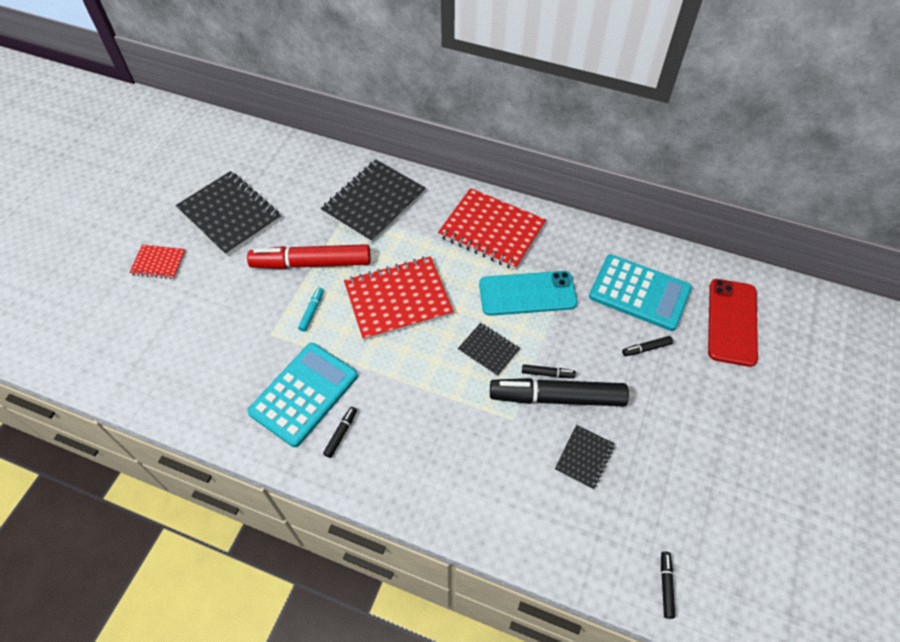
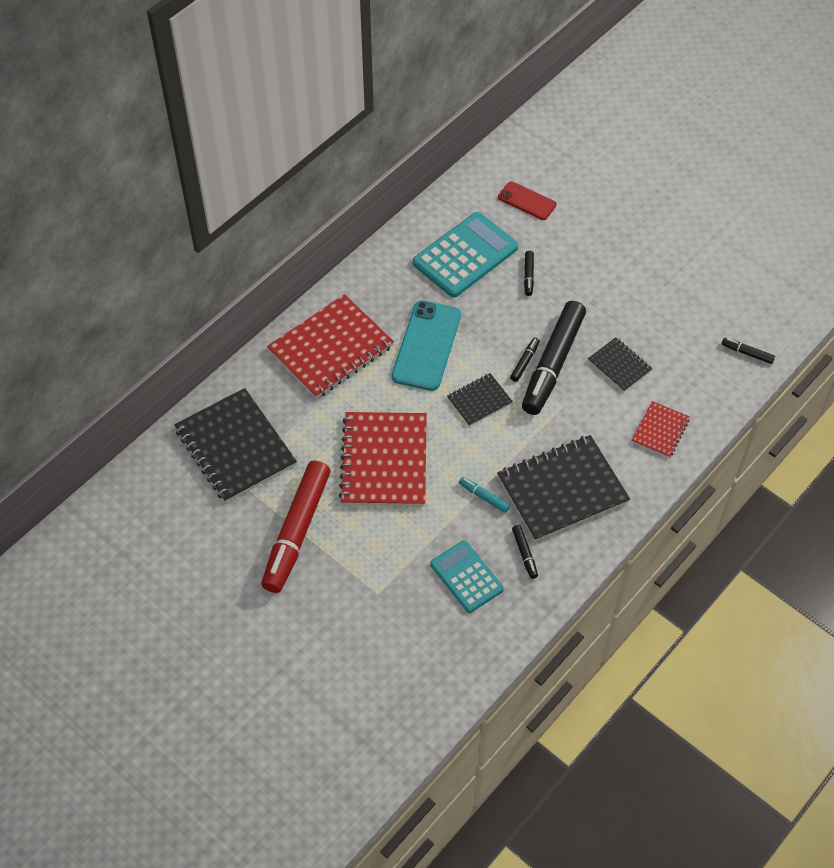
camera: 70 degrees left, 0 degrees up
red notebook [129,245,186,279] -> red notebook moved to [632,401,690,458]
black notebook [176,171,281,256] -> black notebook moved to [497,435,630,541]
turquoise calculator [247,343,358,447] -> turquoise calculator [430,541,504,613], size x0.63
turquoise marker [298,287,324,332] -> turquoise marker moved to [459,477,510,513]
black marker [323,407,357,458] -> black marker turned 150 degrees counterclockwise [512,525,538,579]
red phone [708,279,758,367] -> red phone [498,181,556,220], size x0.58

